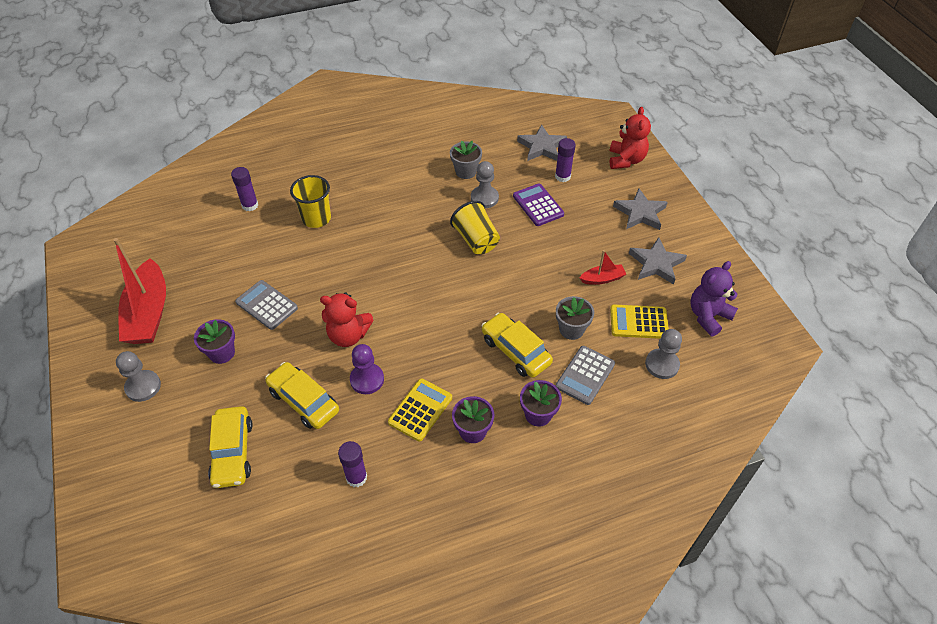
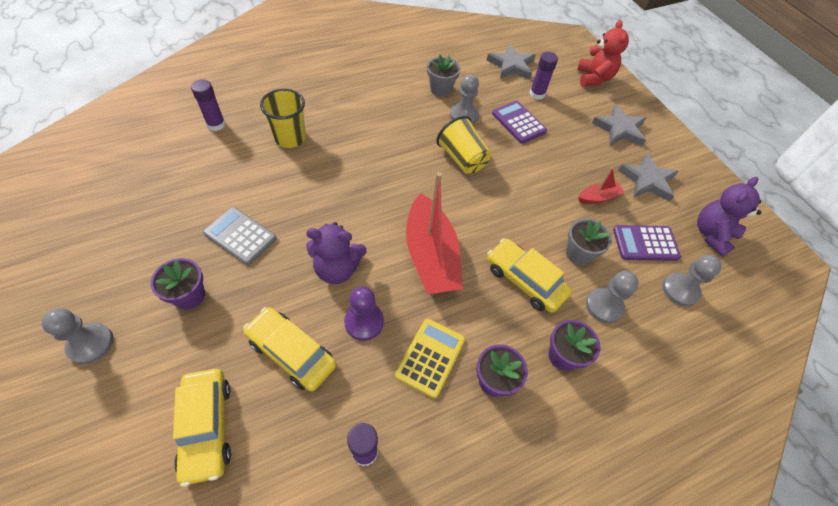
camera: 10 degrees left, 5 degrees up
red boat [114,238,166,344] -> red boat moved to [406,172,463,294]
red teddy bear [320,292,373,347] -> purple teddy bear [306,222,367,284]
grey calculator [556,346,615,405] -> grey pawn [586,271,639,323]
yellow calculator [610,305,669,339] -> purple calculator [613,225,681,261]

